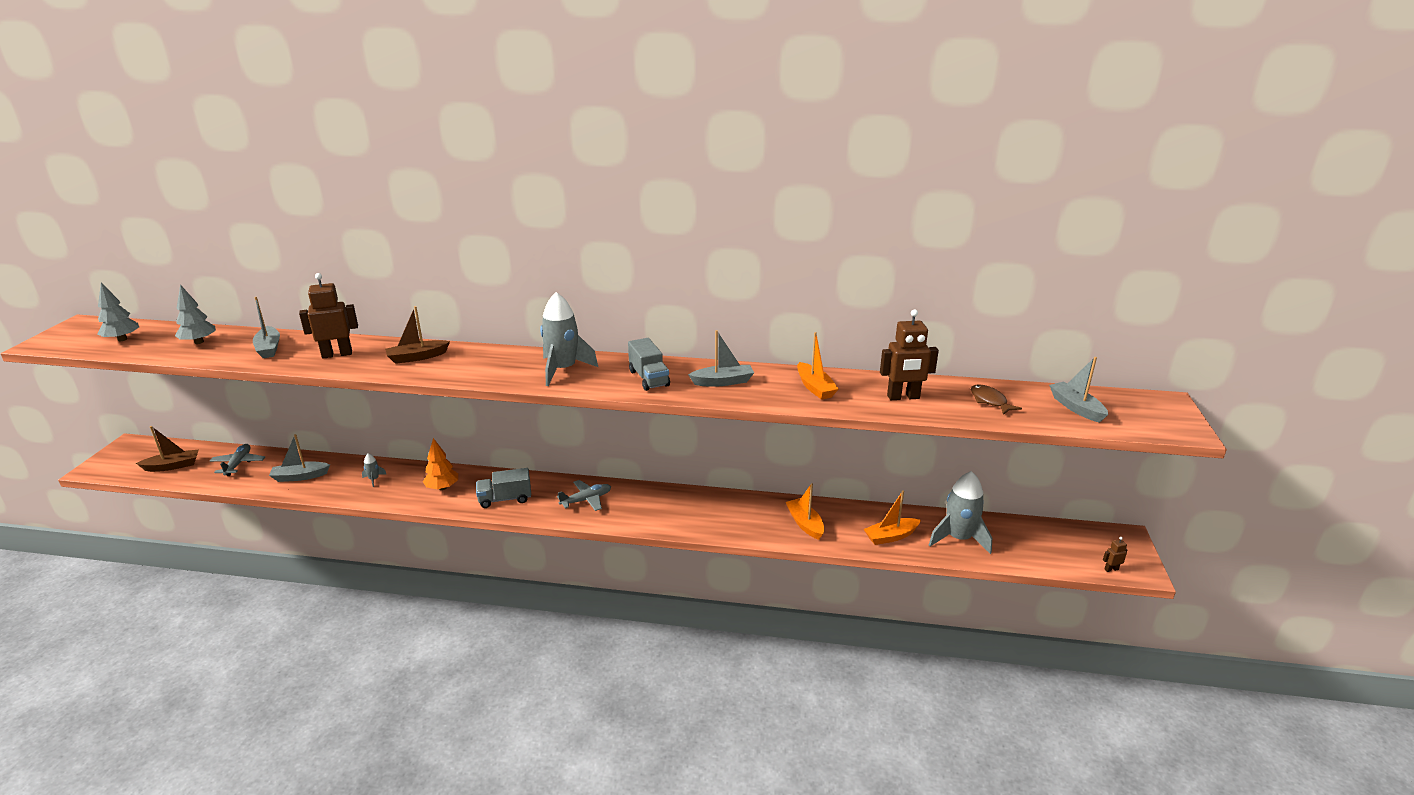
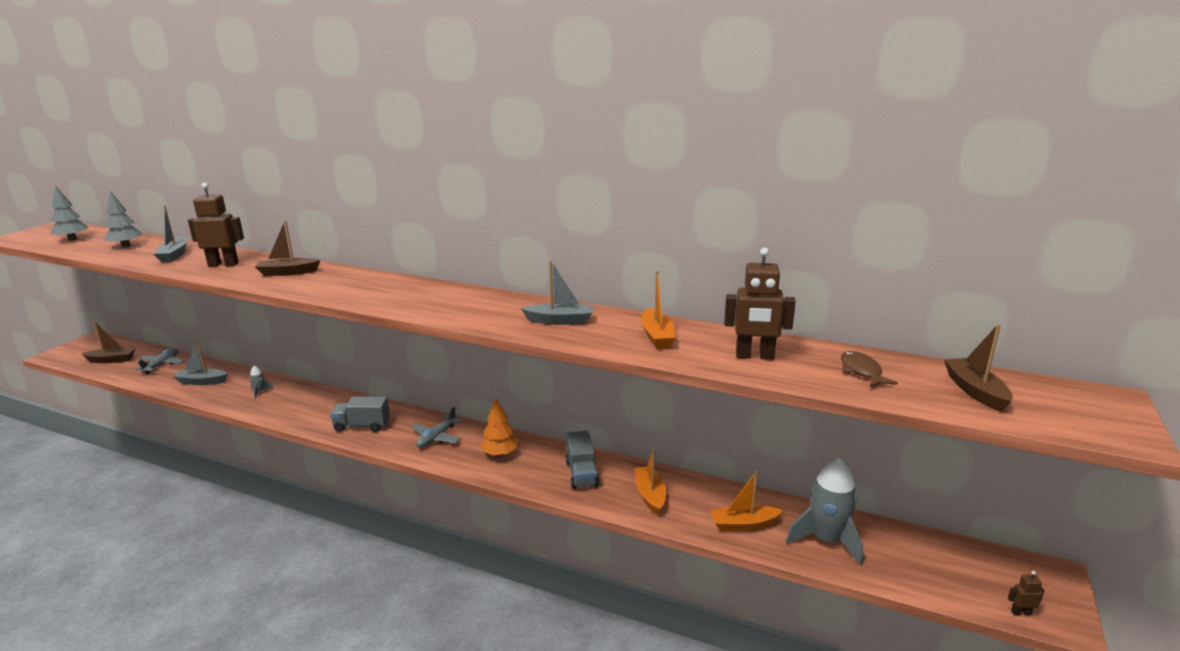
camera: 15 degrees right, 5 degrees down
orange tree [423,438,458,490] -> orange tree moved to [480,398,518,457]
grey rocket [540,292,598,386] -> none
grey plane [557,480,611,511] -> grey plane turned 135 degrees clockwise [411,407,463,448]
grey truck [628,338,670,391] -> grey truck moved to [565,431,599,489]
grey boat [1049,357,1108,423] -> brown boat [944,324,1013,412]

